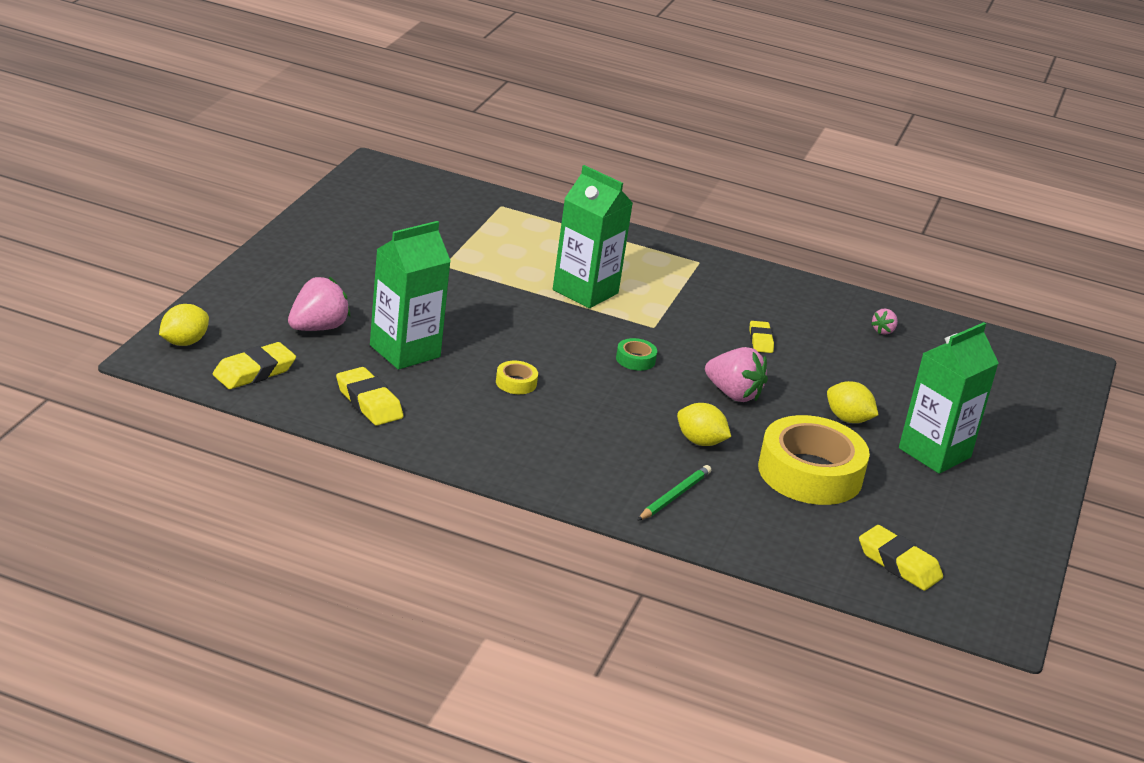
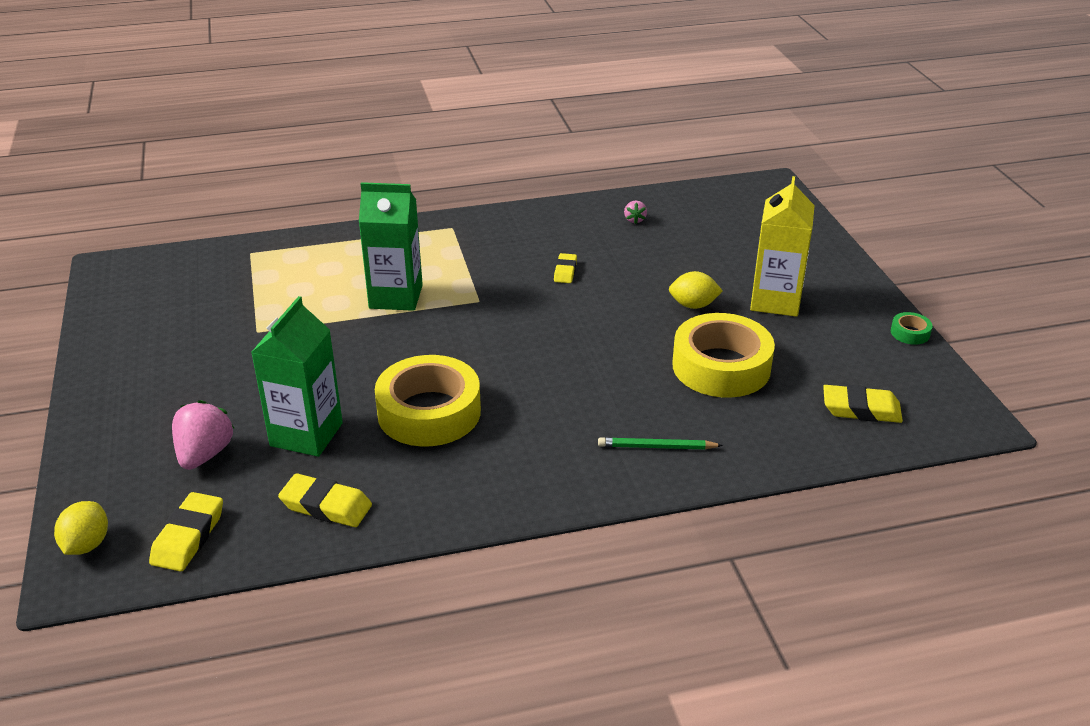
camera: 30 degrees left, 5 degrees up
yellow tape [496,361,538,394] -> yellow tape [375,355,481,446], size x2.46
green tape [616,338,657,371] -> green tape moved to [891,312,932,345]
green pencil [637,465,711,521] -> green pencil turned 90 degrees counterclockwise [598,437,723,449]
yellow lemon [677,403,731,446] -> none
pink strawberry [705,347,768,402] -> none
yellow eraser [749,321,774,353] -> yellow eraser turned 45 degrees clockwise [554,253,577,283]
green carton [899,322,998,474] -> yellow carton [750,176,815,317]

